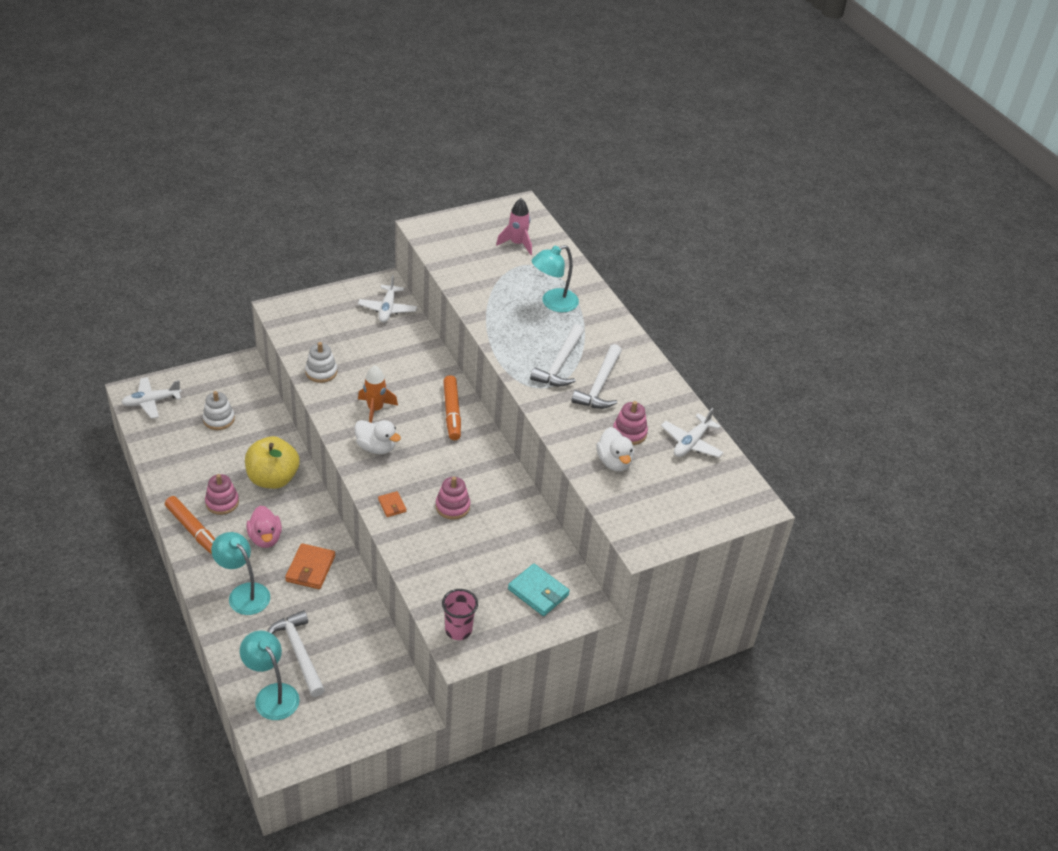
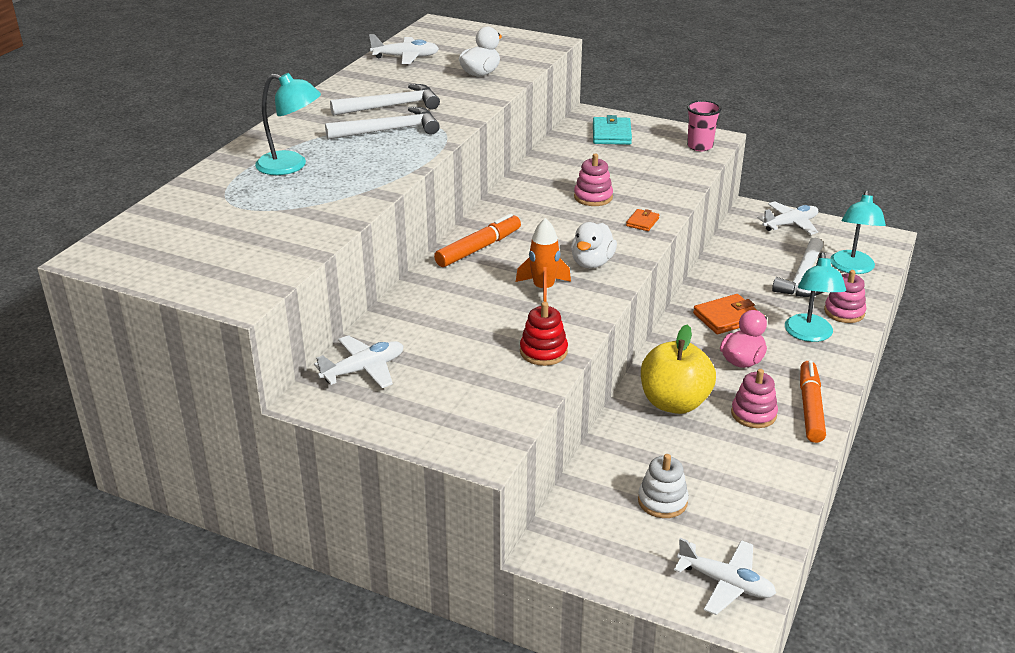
camera: 125 degrees left, 10 degrees down
white stacking toy [305,342,337,383] -> red stacking toy [520,302,568,366]
white duck [355,420,401,454] -> white duck turned 150 degrees counterclockwise [571,222,617,268]
pink rocket [496,198,532,255] -> none
pink stacking toy [613,401,648,445] -> pink stacking toy moved to [824,270,866,323]
none -> white plane [757,202,818,235]

